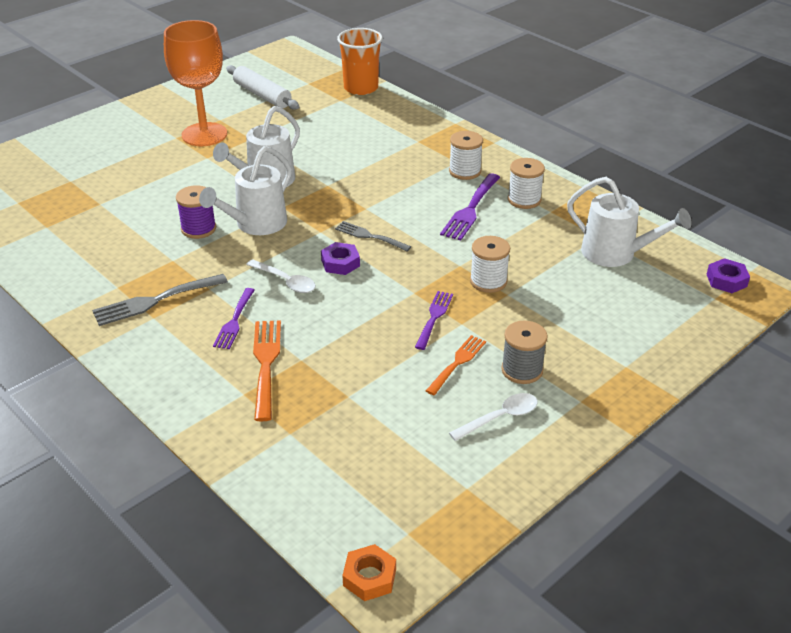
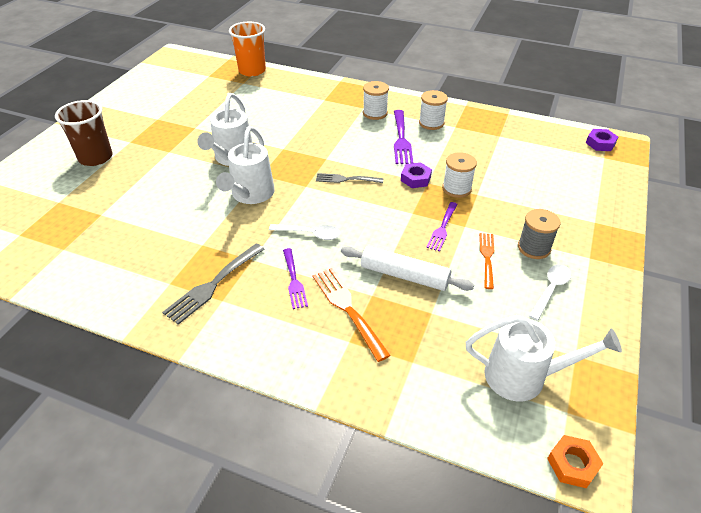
camera: 25 degrees left, 5 degrees up
orange goblet [164,20,227,146] -> none
purple spool [176,185,216,239] -> none
white rolling pin [226,65,299,110] -> white rolling pin moved to [341,246,474,291]
purple nut [321,242,360,275] -> purple nut moved to [401,162,432,188]
purple fork [415,291,453,350] -> purple fork turned 150 degrees counterclockwise [426,202,458,251]
white watering can [567,177,692,267] -> white watering can moved to [466,315,622,401]
none -> brown cup [55,100,113,166]

